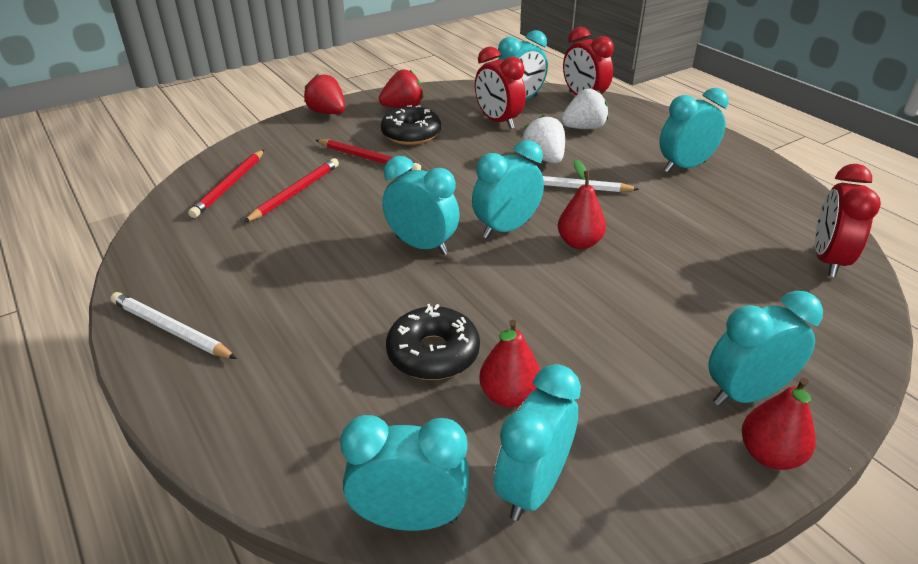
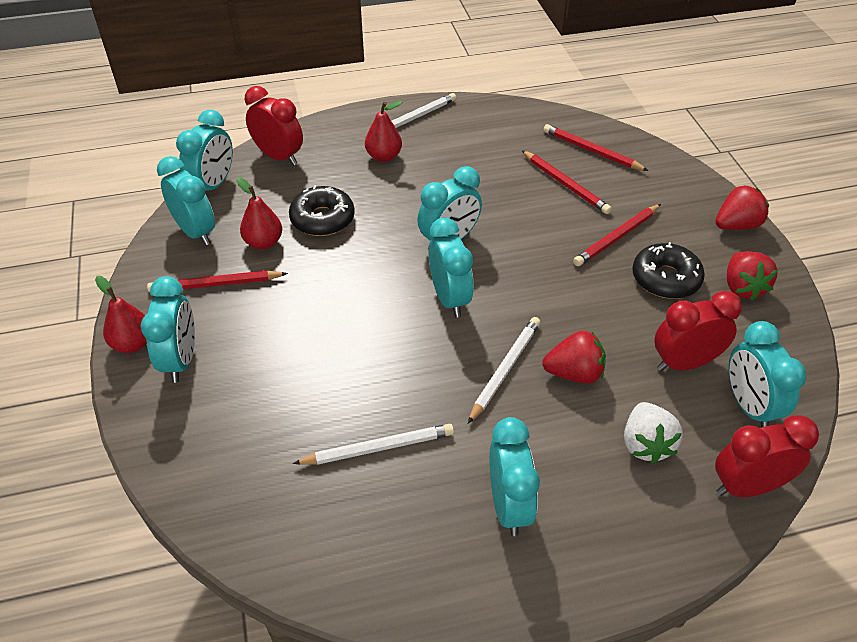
camera: 110 degrees right, 10 degrees up
white strawberry [522,115,565,163] -> red strawberry [542,331,606,384]
red pear [558,159,606,249] -> red pear moved to [365,101,402,162]
red clock [815,164,881,277] -> red clock moved to [245,86,303,166]
none -> red pencil [147,270,288,292]
none -> white pencil [293,424,454,465]

